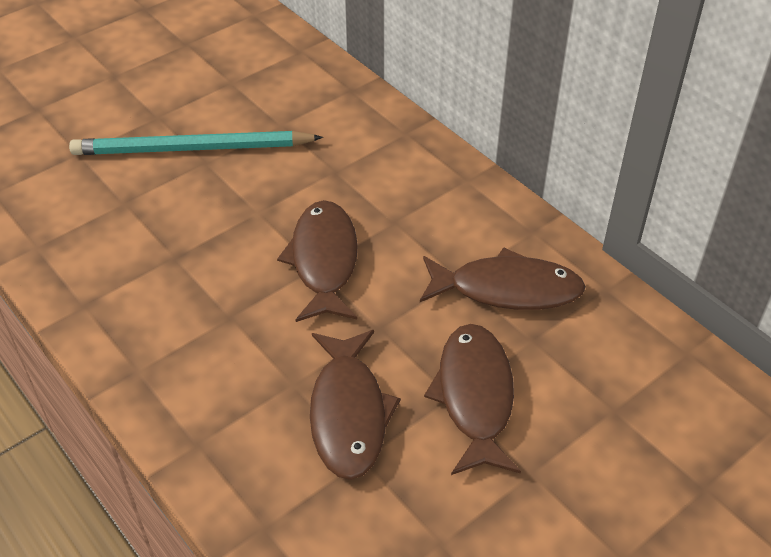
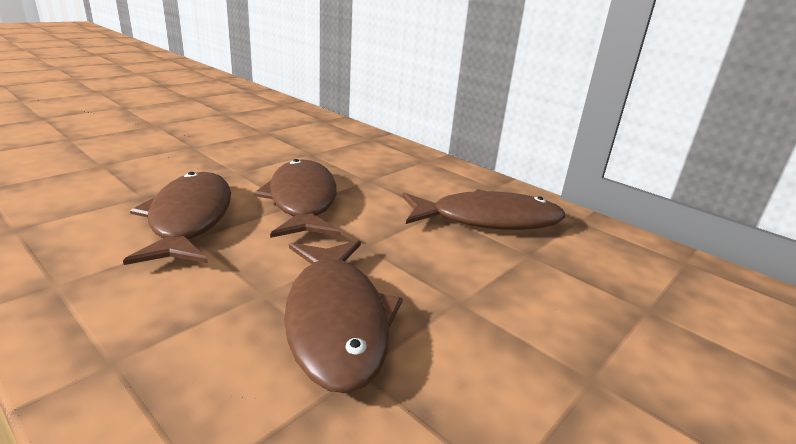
camera: 10 degrees left, 20 degrees down
turquoise pencil [69,131,323,155] -> none
brown fish [424,324,521,475] -> brown fish moved to [123,172,231,265]

